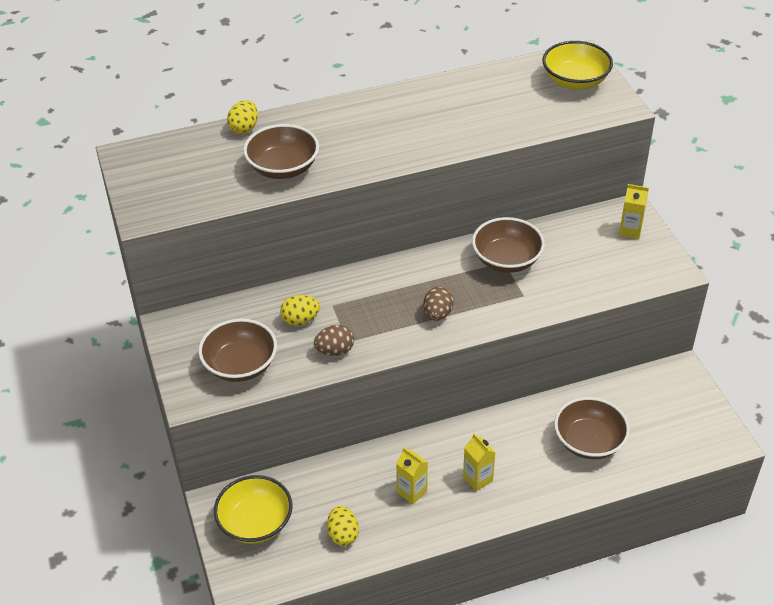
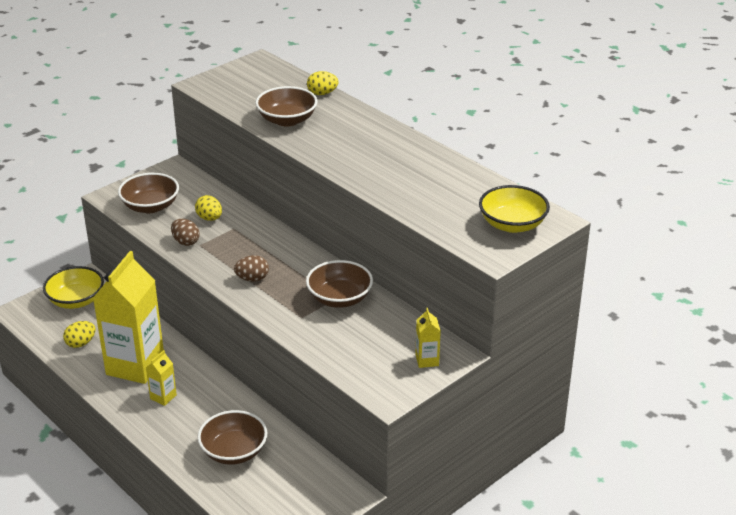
camera: 65 degrees right, 10 degrees down
yellow carton [396,448,428,504] -> yellow carton [93,251,164,384], size x2.39

